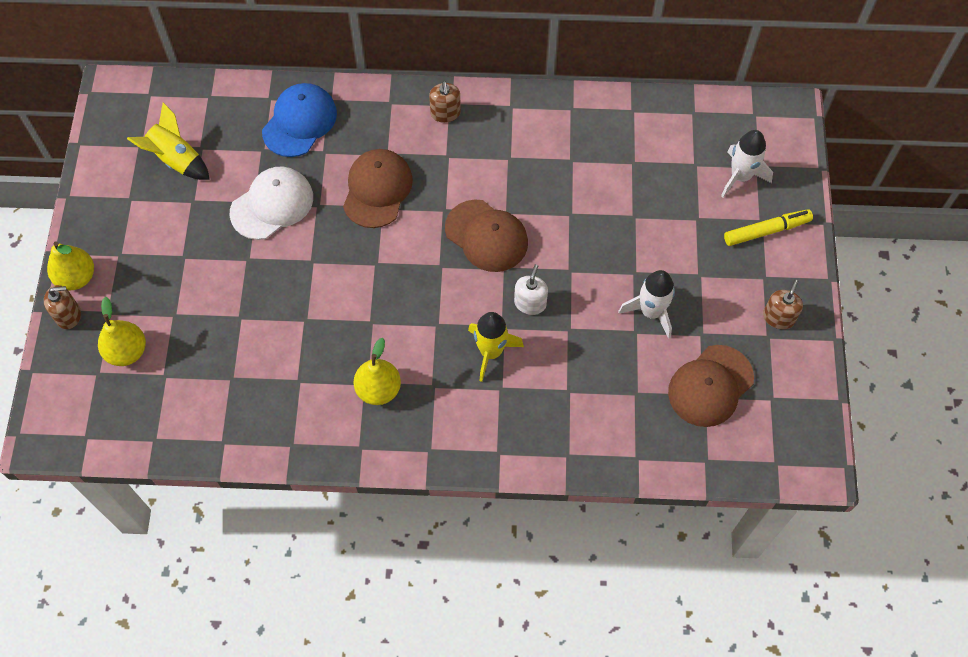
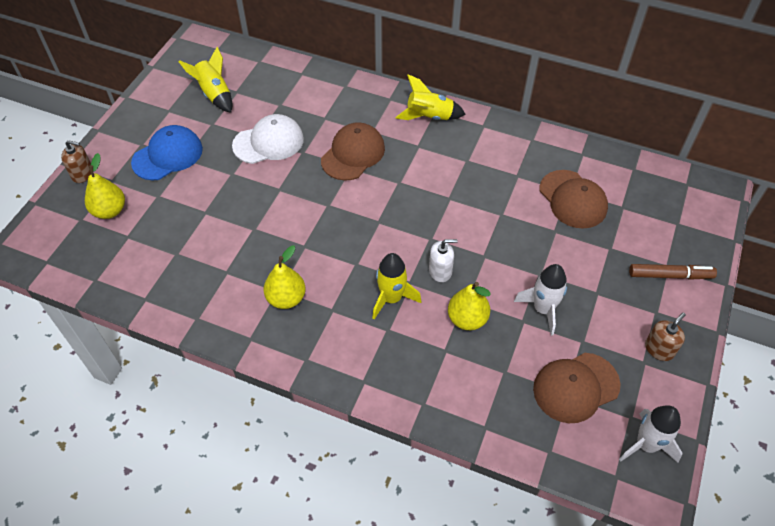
camera: 20 degrees right, 10 degrees down
yellow pear [47,241,94,290] -> yellow pear moved to [448,282,491,330]
blue cap [262,83,337,157] -> blue cap moved to [131,125,203,180]
brown soap dispenser [429,81,461,123] -> yellow rocket [396,75,466,120]
brown cap [445,200,528,272] -> brown cap moved to [540,170,608,229]
white soap dispenser [514,264,548,315] -> white soap dispenser turned 45 degrees clockwise [429,239,458,282]
white rocket [721,130,773,197] -> white rocket moved to [619,405,683,463]
yellow marker [724,209,813,246] -> brown marker [629,264,717,280]

